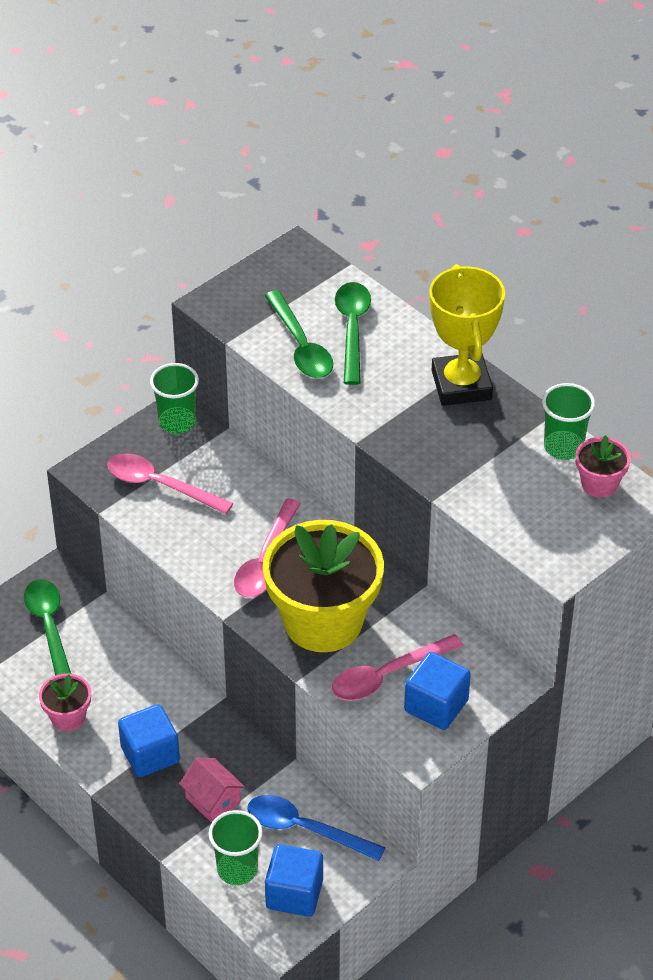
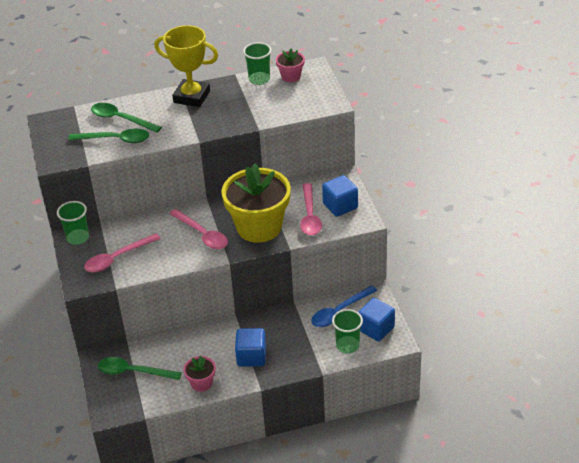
camera: 60 degrees left, 5 degrees down
pink house [179,758,245,823] -> none

